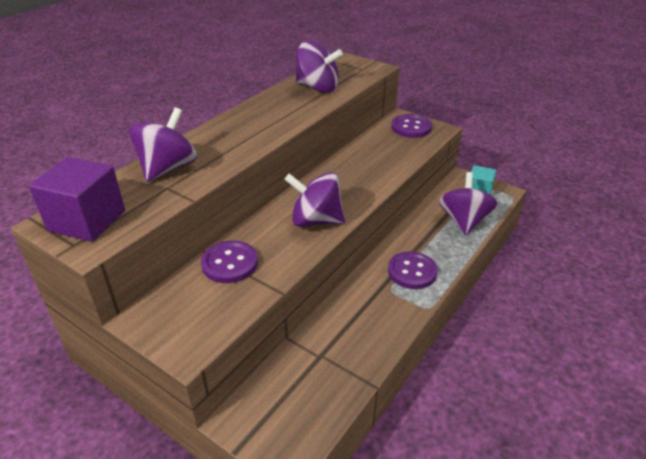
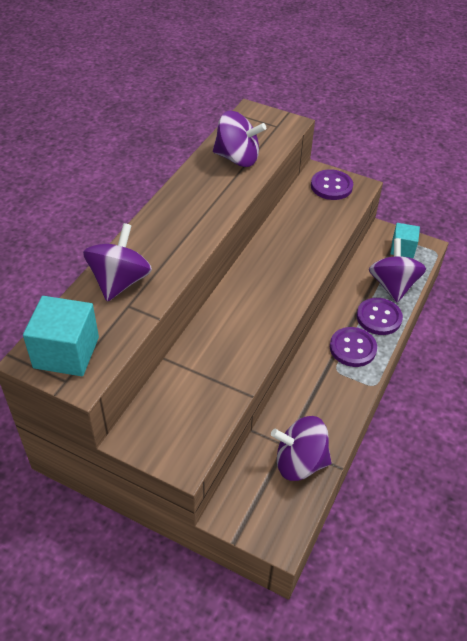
camera: 10 degrees left, 10 degrees up
purple cube [29,157,125,242] -> turquoise cube [23,296,99,376]
purple button [201,241,258,283] -> purple button moved to [357,298,403,335]
purple spinning top [284,172,345,227] -> purple spinning top moved to [271,416,332,481]

